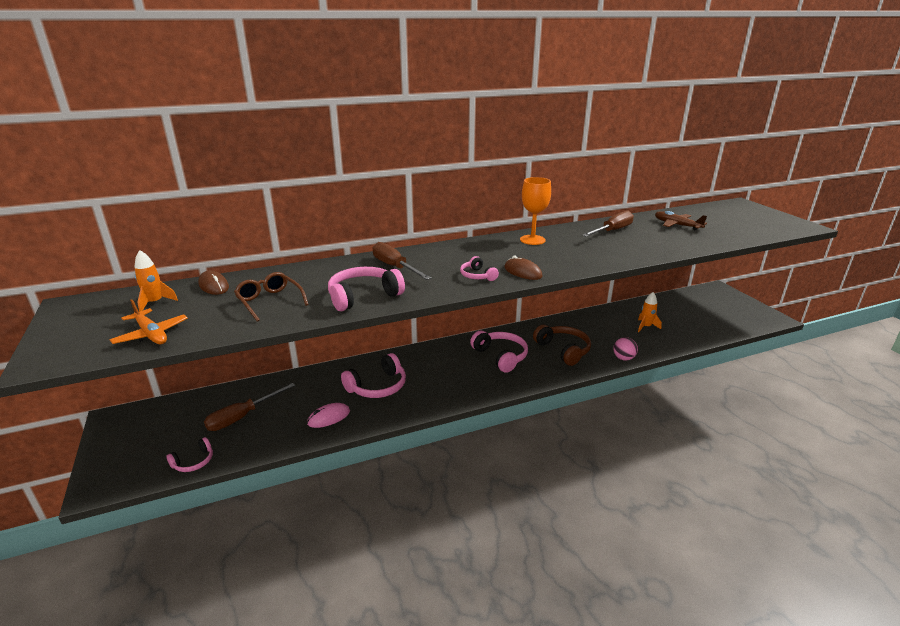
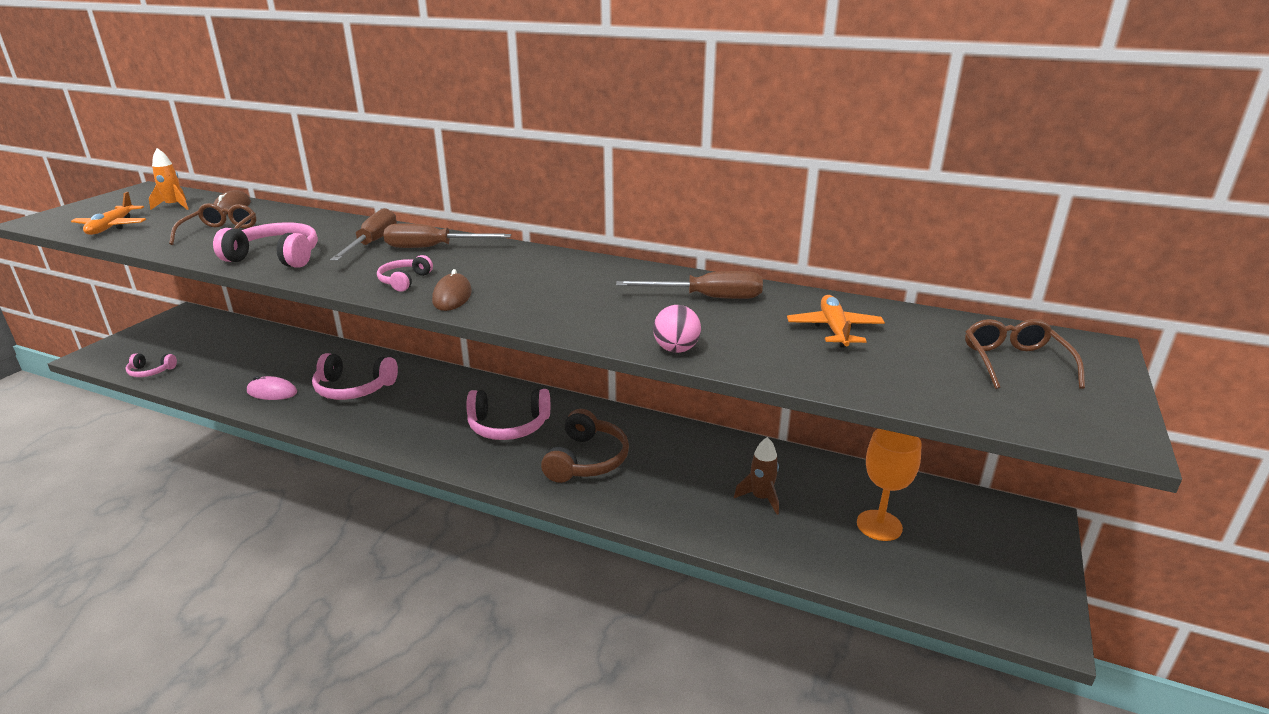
camera: 45 degrees right, 0 degrees up
brown screwdriver [204,383,295,431] -> brown screwdriver moved to [383,223,511,248]
pink headphones [470,331,528,373] -> pink headphones turned 75 degrees clockwise [466,389,550,440]
orange goblet [520,177,551,245] -> orange goblet moved to [857,429,922,541]
pink ball [613,337,638,361] -> pink ball moved to [653,305,701,353]
orange rocket [638,292,662,332] -> brown rocket [734,437,779,515]
brown plane [655,211,707,230] -> orange plane [787,295,885,347]
none -> brown glasses [965,319,1085,389]

